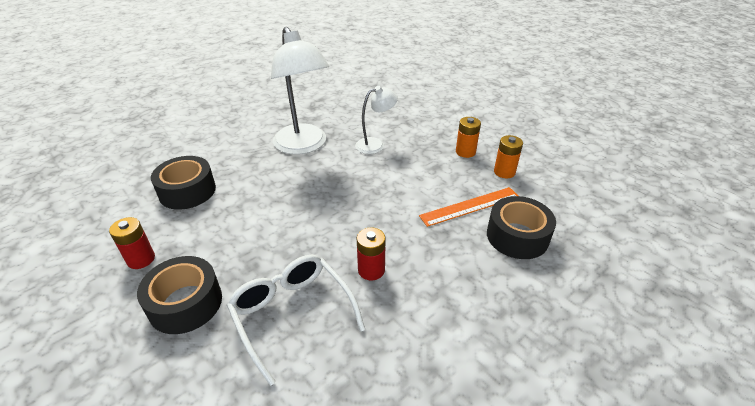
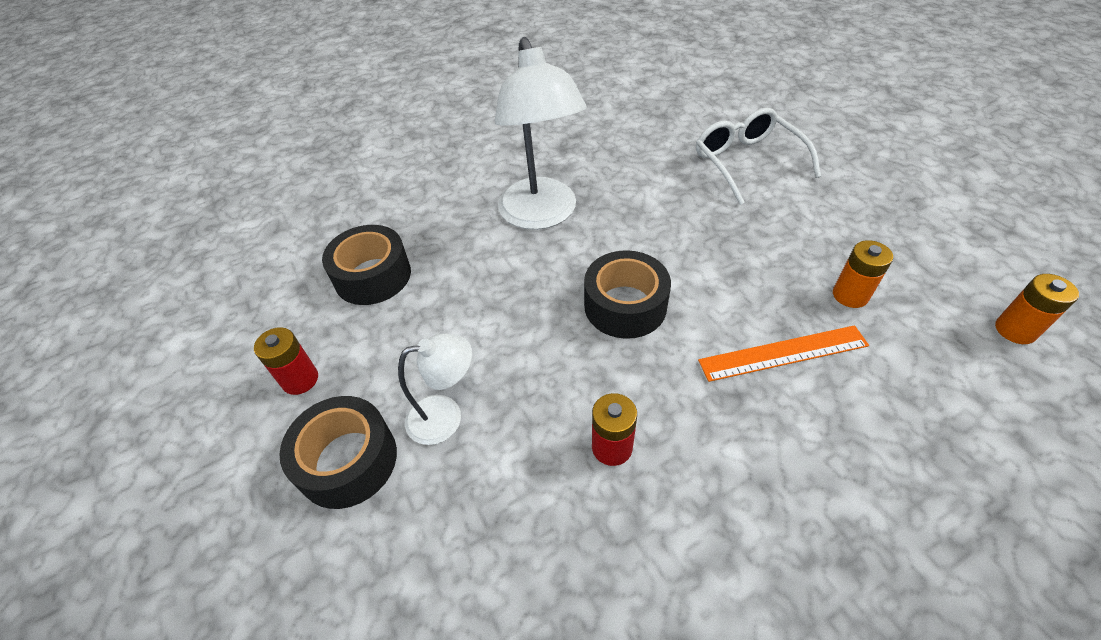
camera: 15 degrees right, 10 degrees up
white glasses [227,255,365,386] -> white glasses moved to [696,108,821,205]
white lamp [355,86,398,154] -> white lamp moved to [398,334,472,445]
orange battery [456,117,481,158] -> orange battery moved to [995,274,1079,344]
black tape [487,196,556,259] -> black tape moved to [584,250,671,339]

